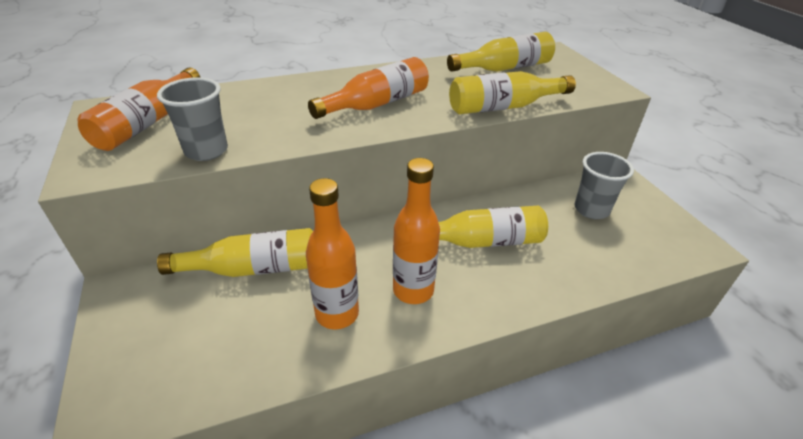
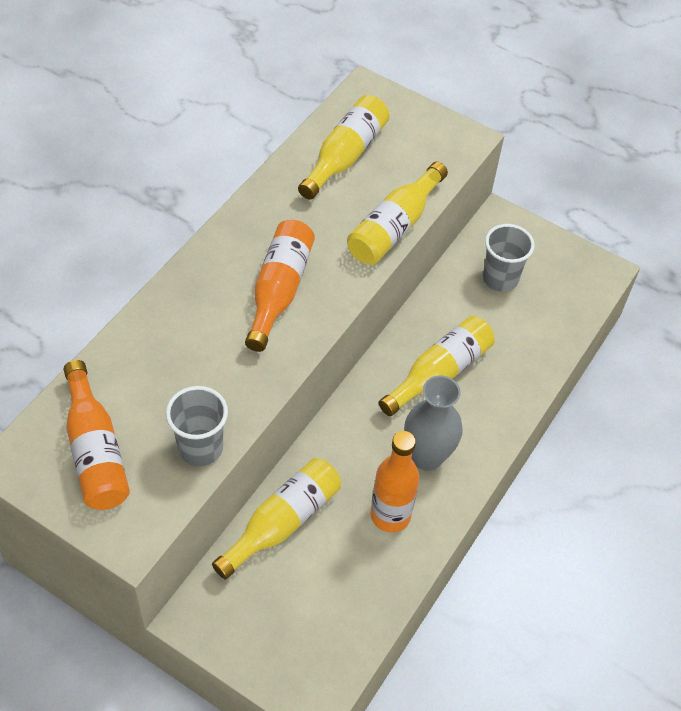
camera: 40 degrees left, 15 degrees up
orange bottle [393,158,440,304] -> grey vase [404,375,463,471]

